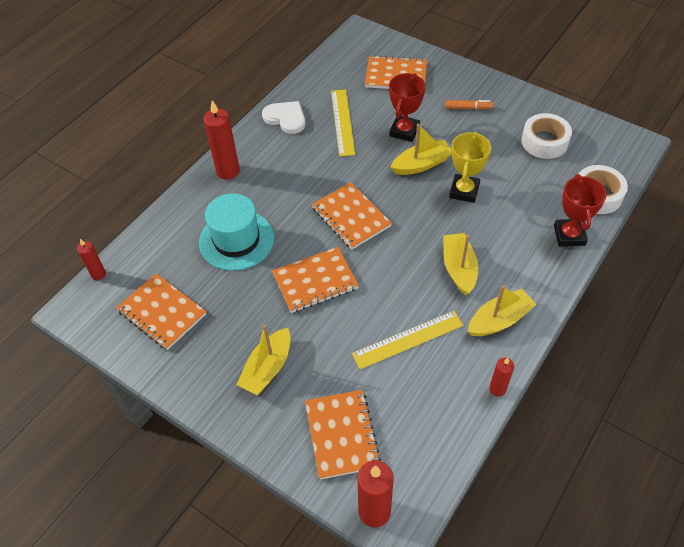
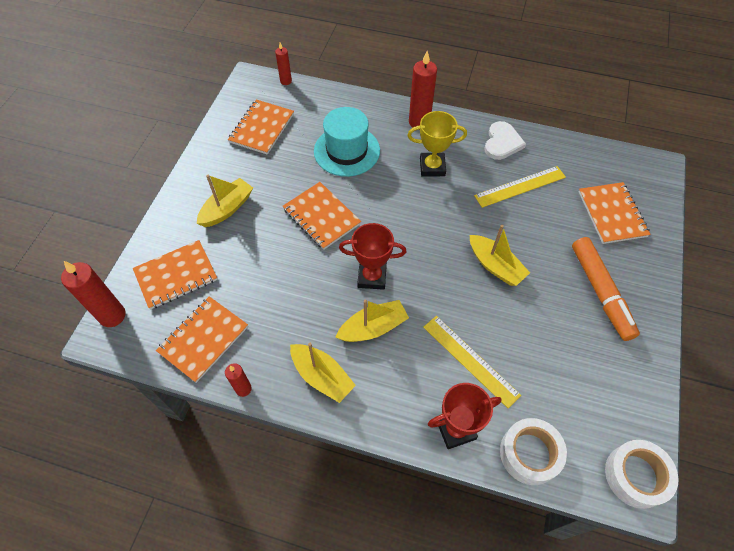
camera: 70 degrees right, 5 degrees up
yellow boat [237,325,291,395] -> yellow boat turned 120 degrees clockwise [197,175,253,227]
orange notebook [312,182,392,249] -> orange notebook moved to [156,296,248,383]
yellow ruler [352,311,464,369] -> yellow ruler moved to [423,316,521,408]
red trophy [389,73,426,142] -> red trophy moved to [339,223,407,290]
orange marker [445,100,493,110] -> orange marker [572,237,640,341], size x2.03
yellow trophy [449,131,491,203] -> yellow trophy moved to [408,111,467,177]
white tape [521,113,572,159] -> white tape moved to [605,440,679,509]

